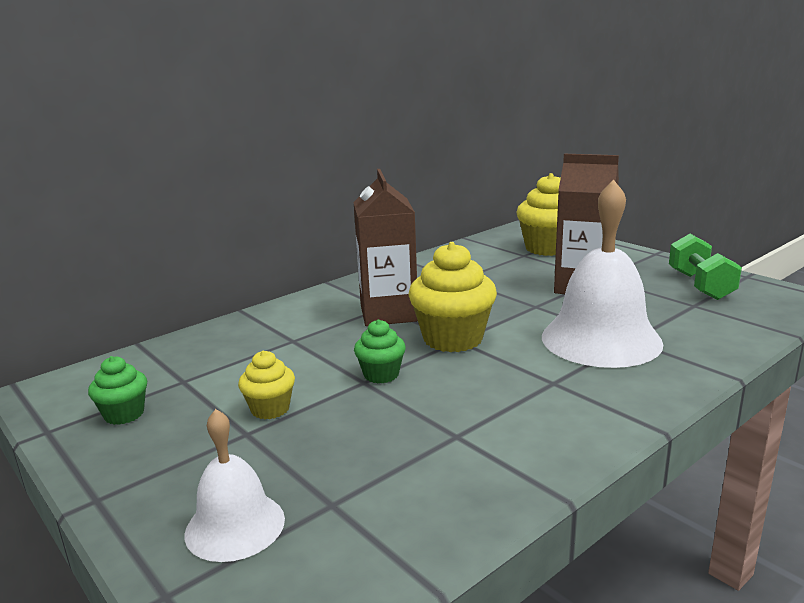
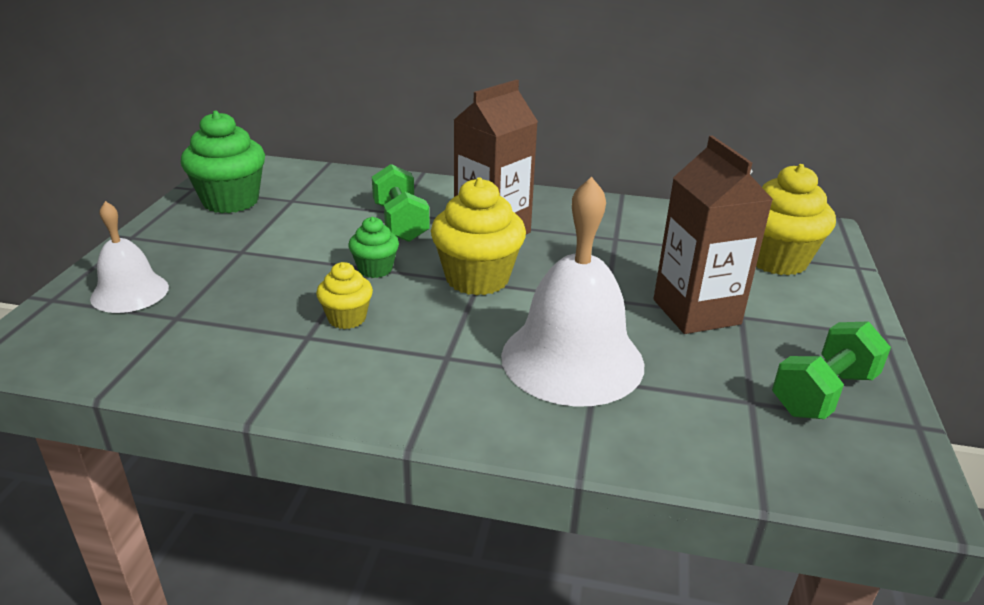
camera: 50 degrees right, 10 degrees up
green cupcake [88,356,147,425] -> green cupcake [181,111,265,213], size x1.84
yellow cupcake [238,350,295,419] -> yellow cupcake moved to [316,262,373,329]
none -> green dumbbell [372,164,430,242]

